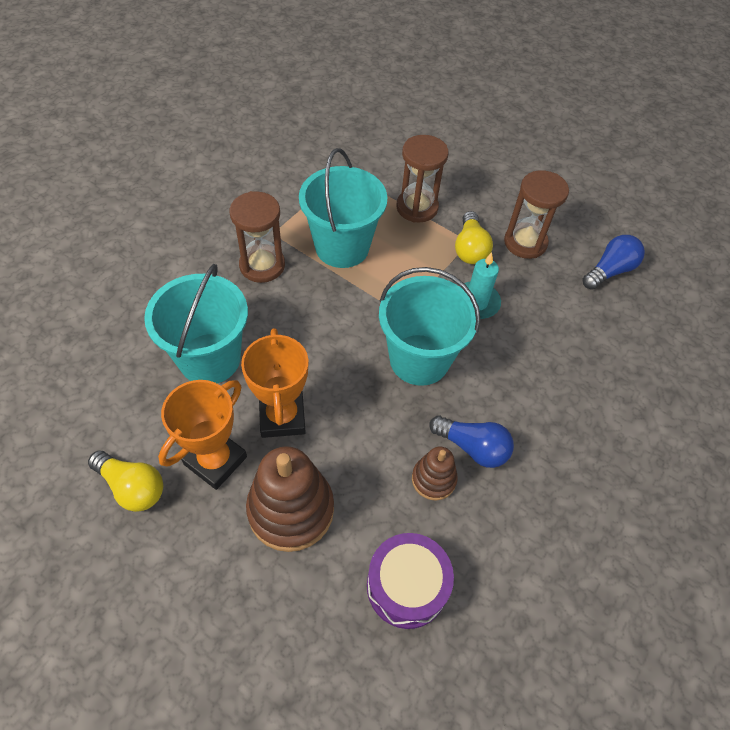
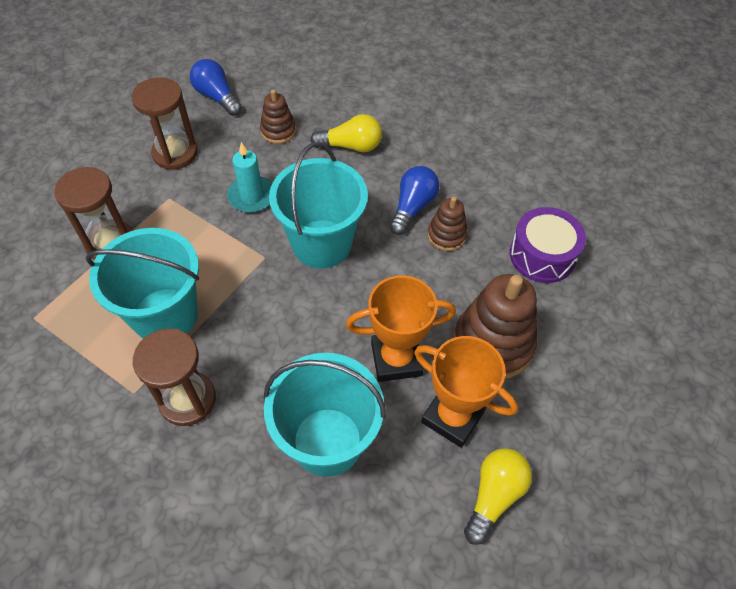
camera: 90 degrees left, 0 degrees up
yellow light bulb [455,211,493,264] -> yellow light bulb moved to [310,114,382,152]
none -> brown stacking toy [260,89,296,144]

